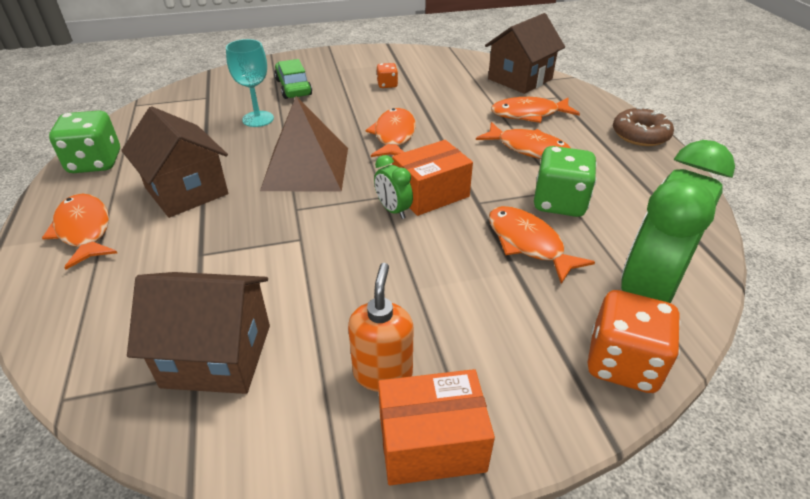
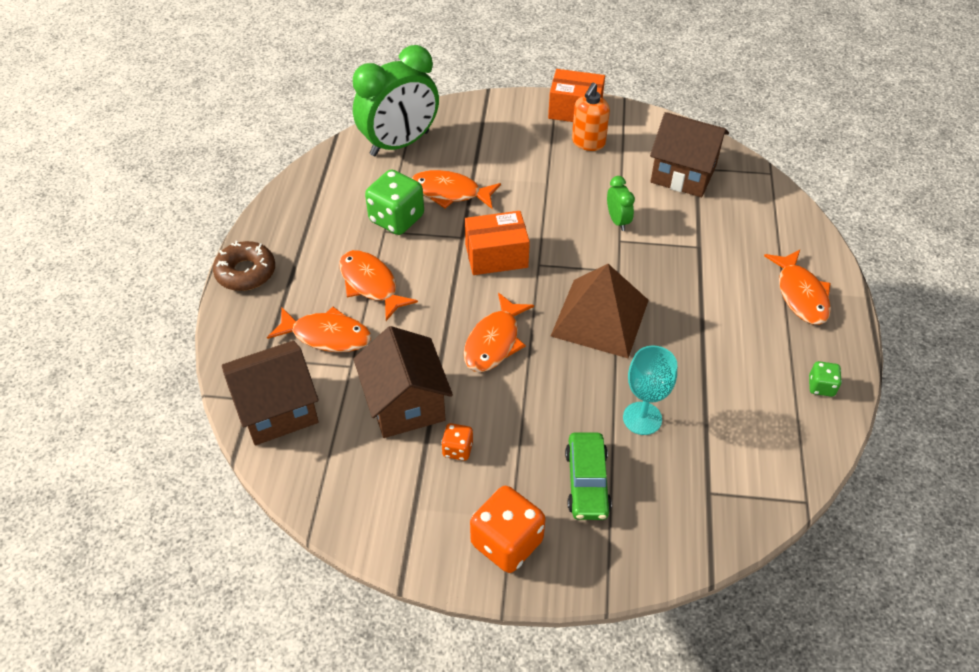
camera: 160 degrees left, 10 degrees up
green dice [49,110,120,173] -> green dice [809,361,842,397], size x0.51
brown house [121,106,228,218] -> brown house moved to [353,326,453,438]
green clock [374,155,413,219] -> green clock moved to [607,176,635,231]
orange fish [489,206,595,284] -> orange fish turned 120 degrees clockwise [412,170,501,209]
orange dice [588,290,681,393] -> orange dice moved to [470,486,545,573]

